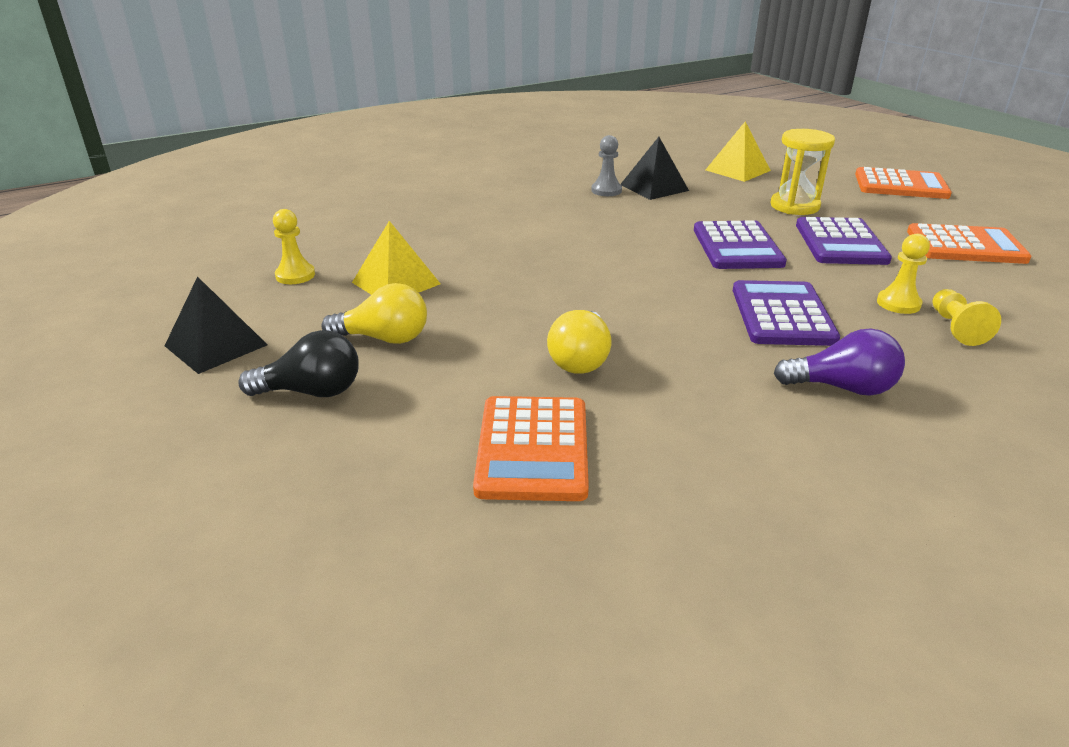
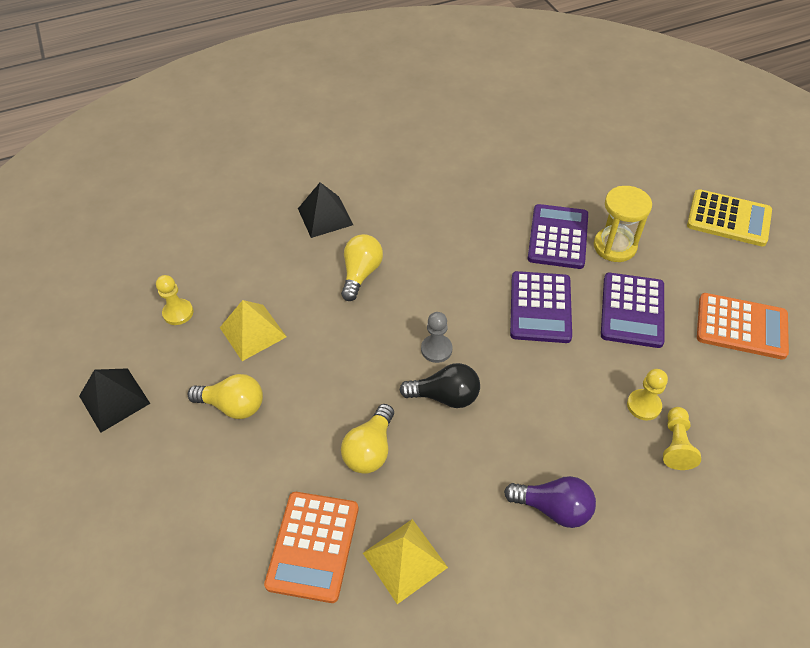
camera: 10 degrees right, 20 degrees up
black light bulb [238,330,359,397] -> black light bulb moved to [400,363,480,408]
grey pawn [591,135,622,196] -> grey pawn moved to [421,312,452,363]
black pyramid [620,137,689,200] -> black pyramid moved to [298,182,353,238]
yellow pyramid [706,121,771,182] -> yellow pyramid moved to [363,519,448,604]
purple calculator [733,280,840,346] -> purple calculator moved to [528,204,588,269]
orange calculator [855,167,952,199] -> yellow calculator [687,189,772,247]
none -> yellow light bulb [341,234,383,301]

